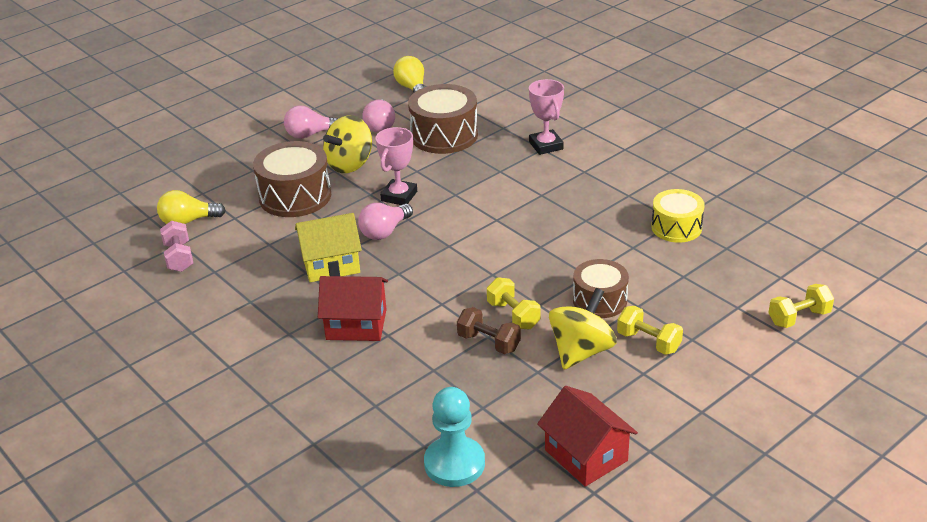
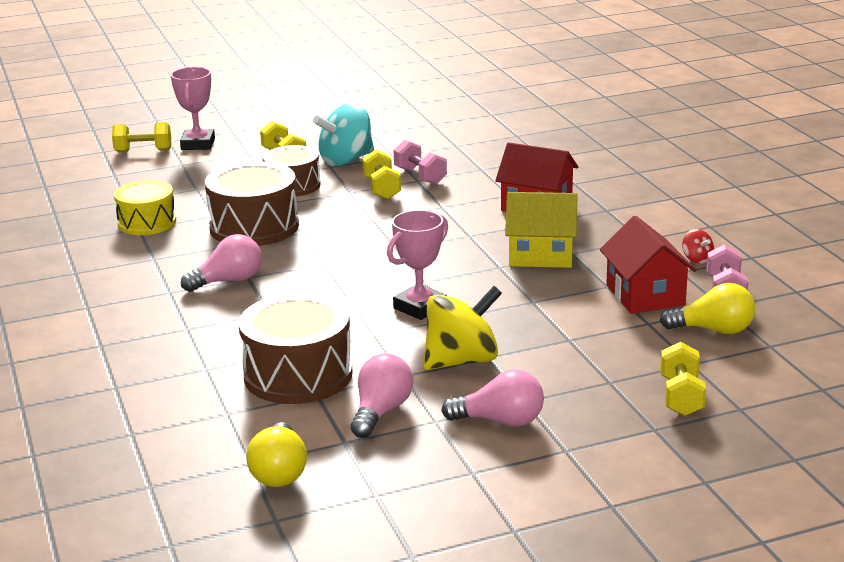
camera: 160 degrees left, 10 degrees down
brown drum [253,141,331,217] -> brown drum moved to [205,161,299,246]
pink light bulb [358,203,413,240] -> pink light bulb moved to [181,234,262,292]
turquoise pawn [424,387,485,487] -> none
brown dumbbell [457,307,521,354] -> pink dumbbell [393,140,447,185]
pink trophy [529,79,564,155] -> pink trophy moved to [171,67,215,150]
red house [537,386,638,487] -> red house moved to [600,216,696,314]
yellow spinning top [549,288,617,369] -> turquoise spinning top [313,103,374,166]
none -> yellow dumbbell [660,342,706,416]
none -> red spinning top [682,229,714,264]

